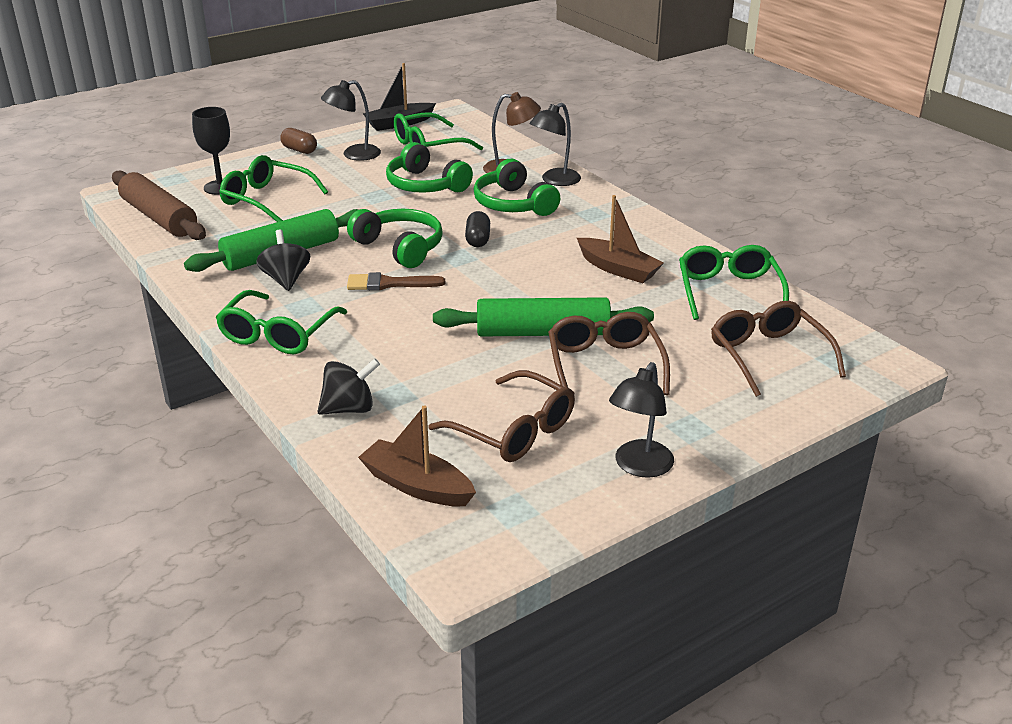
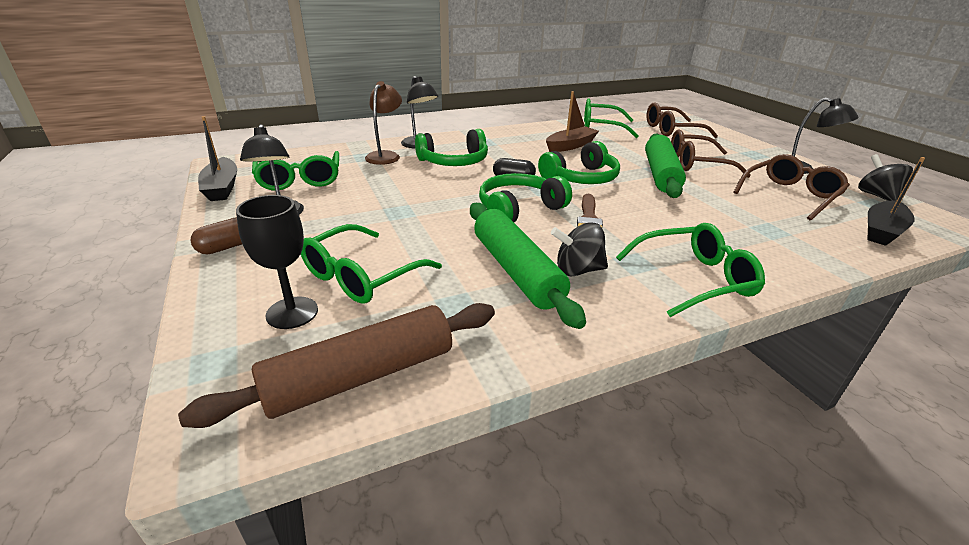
camera: 80 degrees left, 0 degrees up
green glasses [216,290,347,354] -> green glasses turned 45 degrees counterclockwise [616,223,765,317]
black spinning top [318,358,380,415] -> black spinning top moved to [858,154,913,201]
brown boat [358,405,476,506] -> black boat [867,157,925,246]
green headphones [386,142,473,193] -> green headphones moved to [538,141,620,184]

